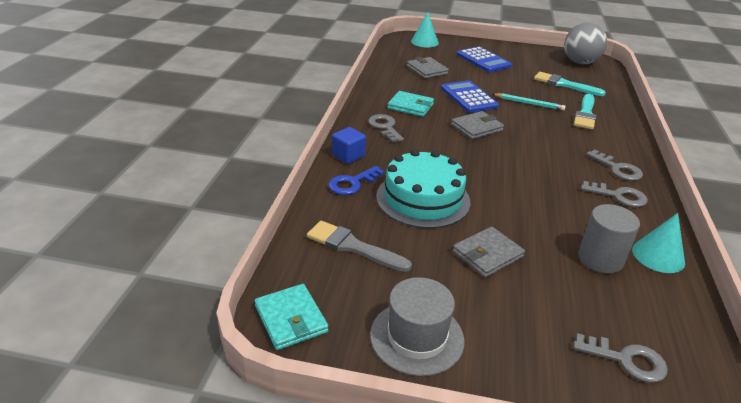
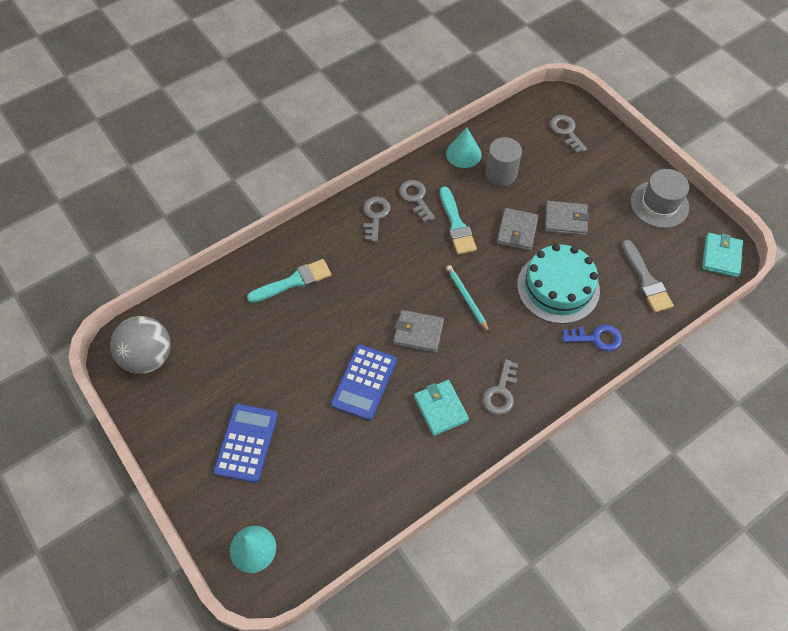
camera: 135 degrees left, 25 degrees up
blue cube [332,127,366,164] -> none
grey wallet [407,57,449,79] -> grey wallet moved to [497,208,539,251]
turquoise pencil [492,93,566,111] -> turquoise pencil moved to [446,265,490,333]
turquoise brush [534,72,606,96] -> turquoise brush moved to [440,187,477,255]

